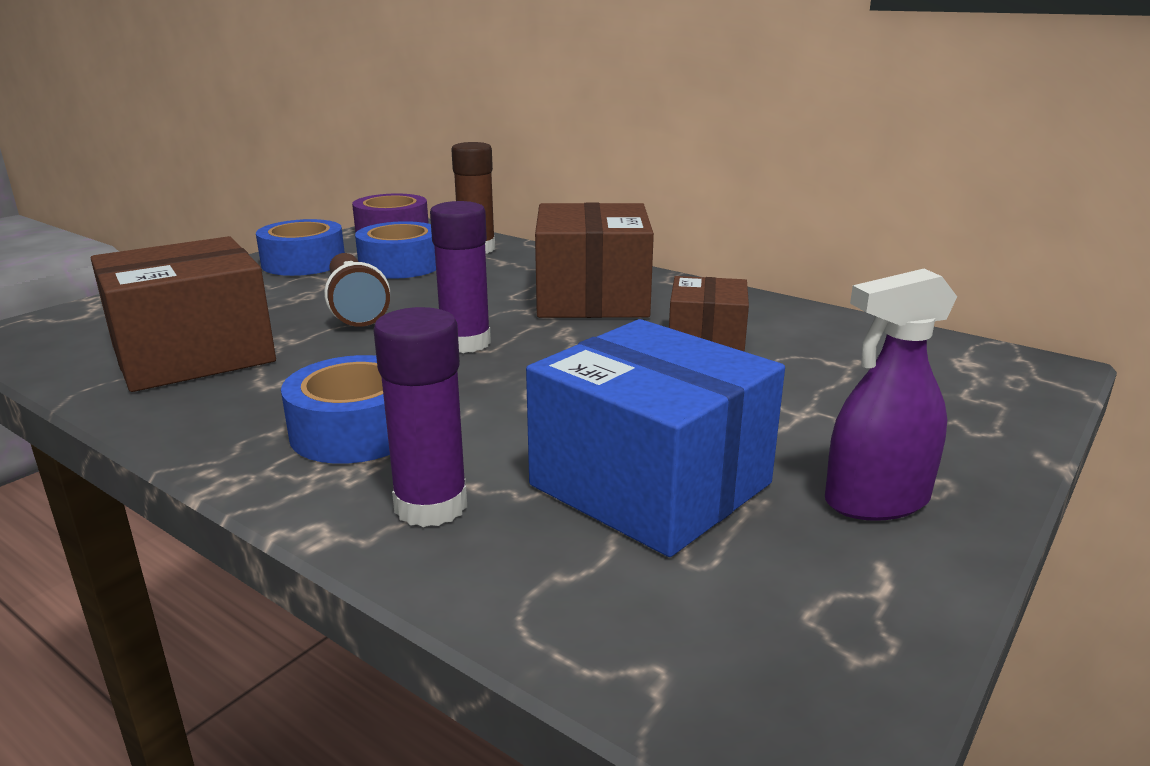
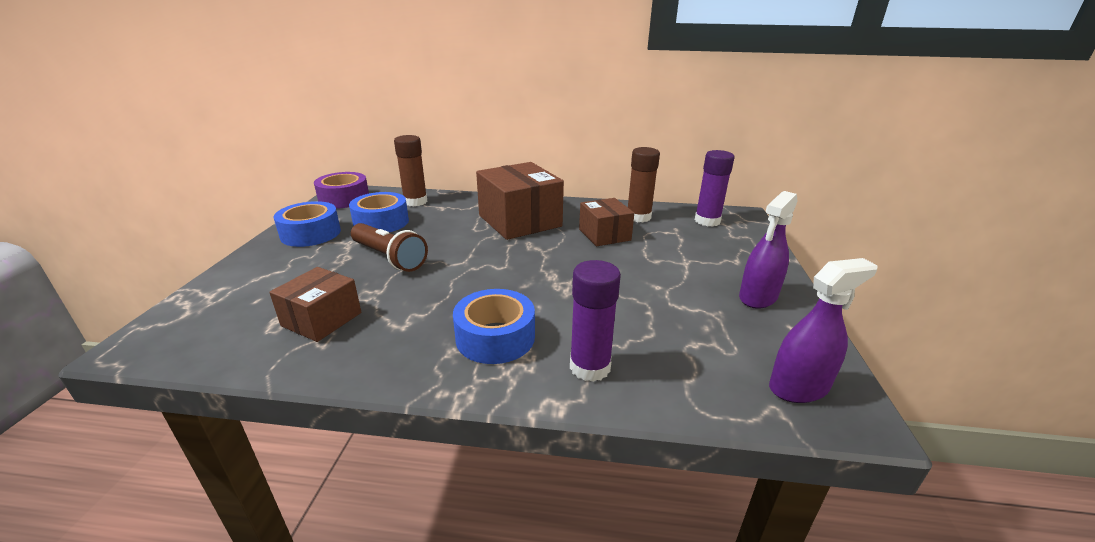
camera: 30 degrees left, 5 degrees up
brown box [91,236,276,392] -> brown box [269,267,361,342], size x0.60
purple glue stick [430,201,491,353] -> purple glue stick moved to [695,150,734,227]
blue box [526,319,785,557] -> none
none -> brown glue stick [628,147,660,222]
none -> purple spray bottle [769,258,878,403]

